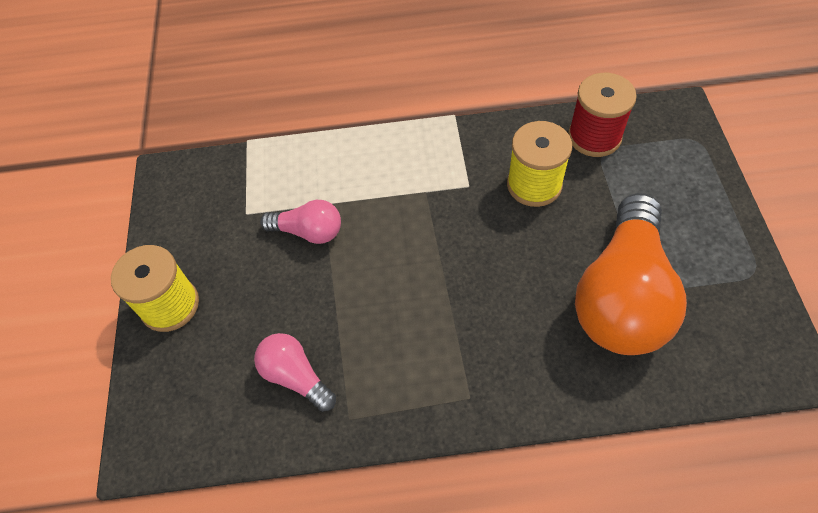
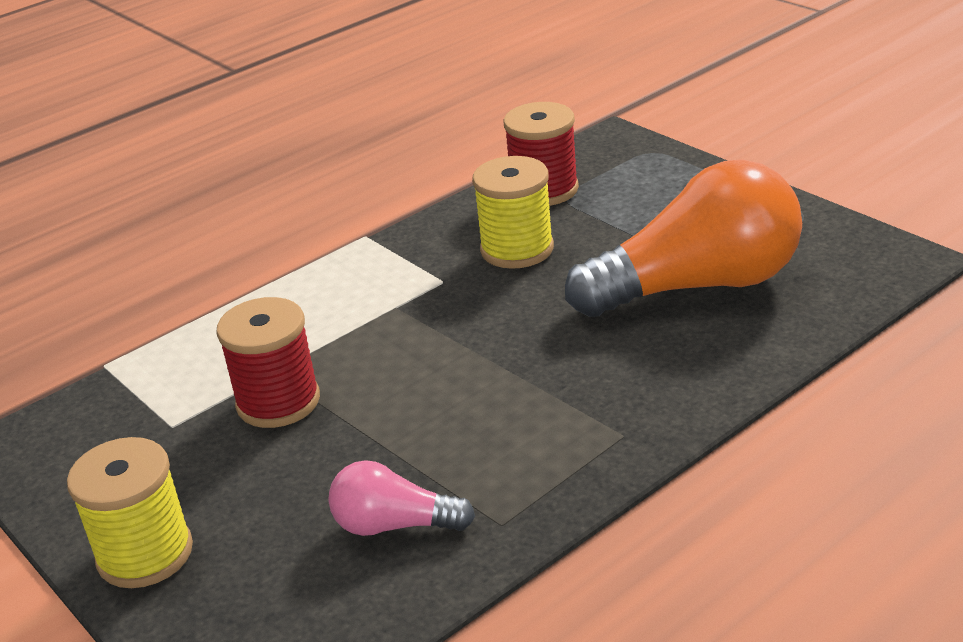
camera: 35 degrees left, 25 degrees down
pink light bulb [260,200,341,244] -> red spool [216,297,320,428]
orange light bulb [575,193,687,355] -> orange light bulb turned 90 degrees counterclockwise [565,159,802,317]

